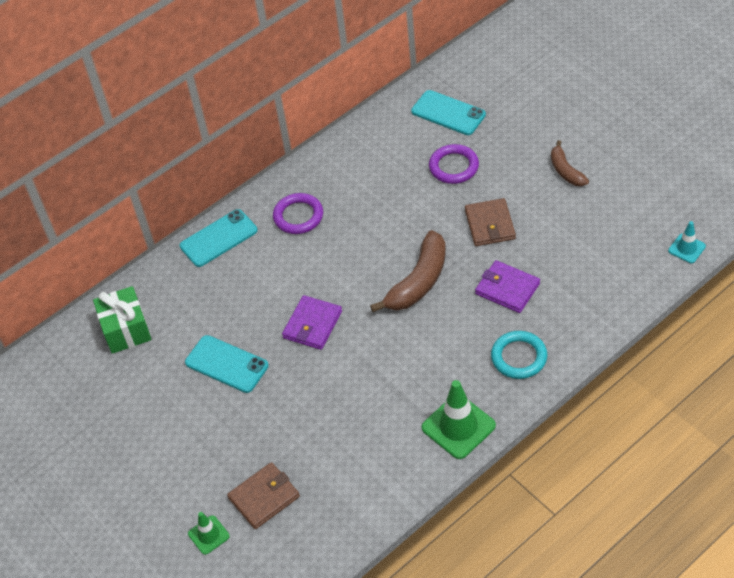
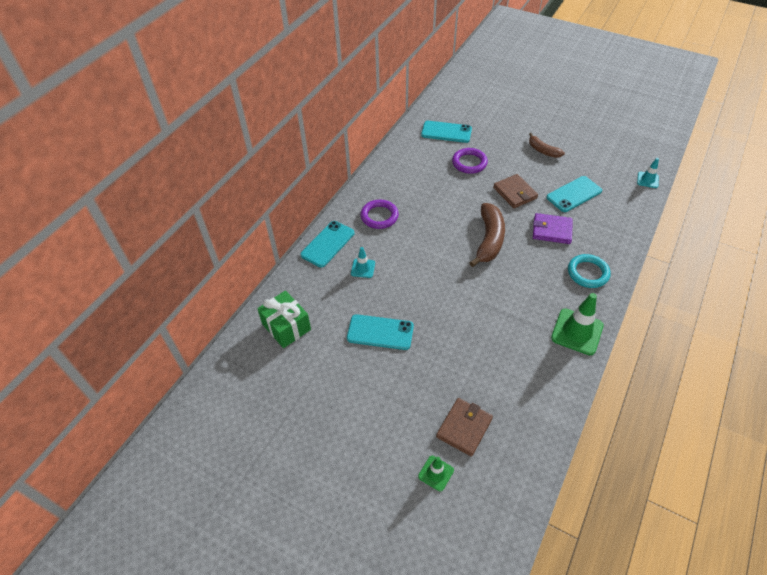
camera: 25 degrees left, 0 degrees up
purple wallet [282,295,342,350] -> none
none -> turquoise traffic cone [351,247,375,278]
none -> turquoise phone [546,176,602,212]

